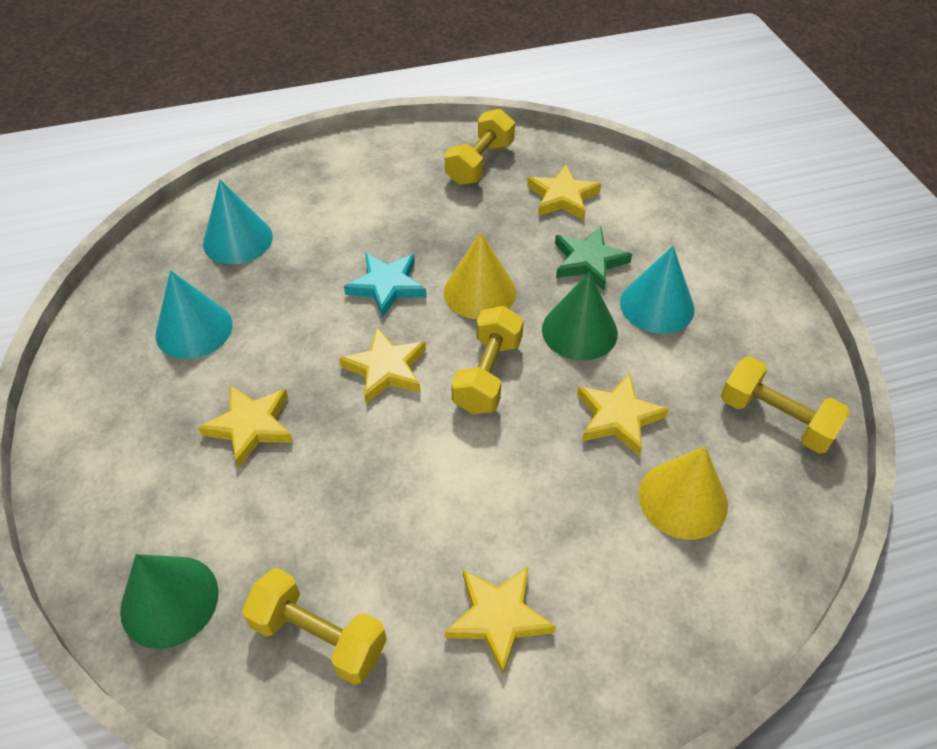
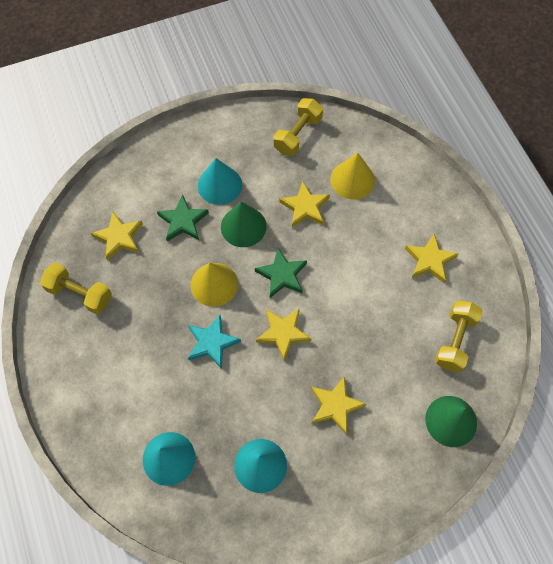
camera: 95 degrees left, 15 degrees up
yellow dumbbell [451,306,524,414] -> green star [255,248,307,298]

